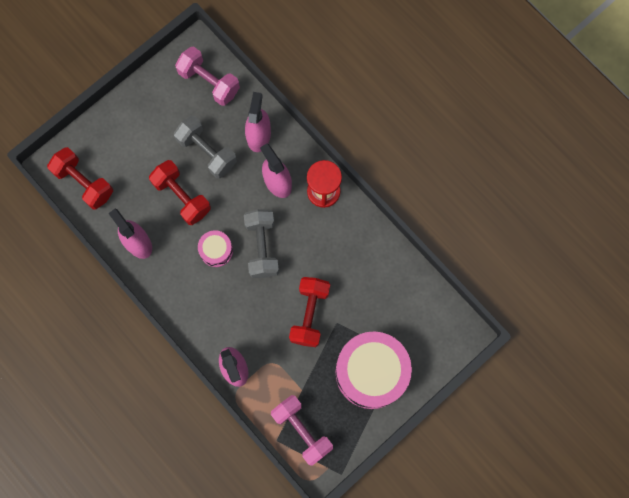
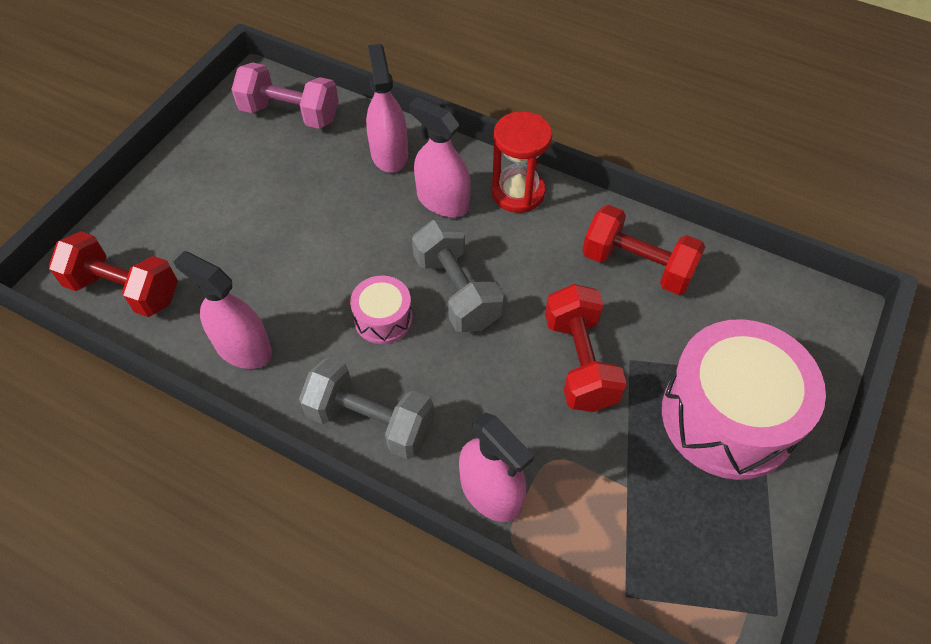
camera: 20 degrees left, 20 degrees down
red dumbbell [149,160,211,225] -> red dumbbell moved to [582,205,705,295]
grey dumbbell [174,116,237,179] -> grey dumbbell moved to [299,357,435,459]
pink dumbbell [271,395,333,466] -> none

